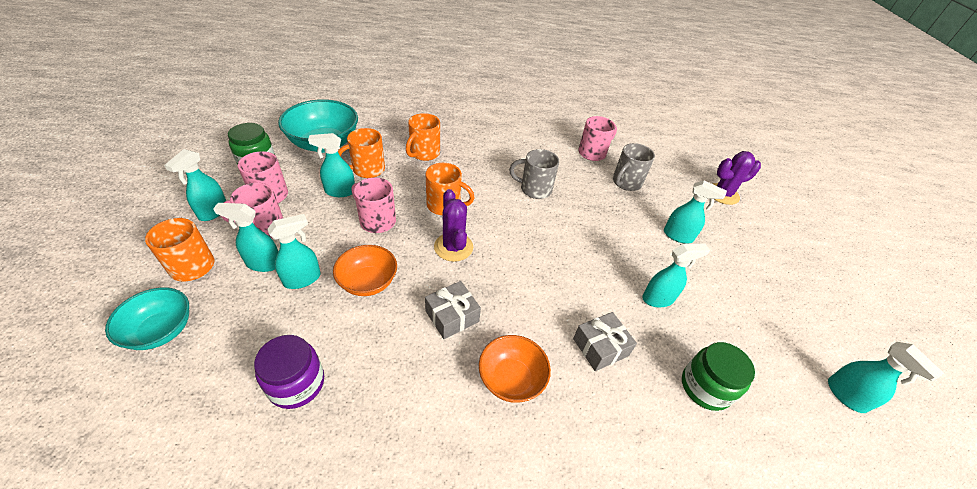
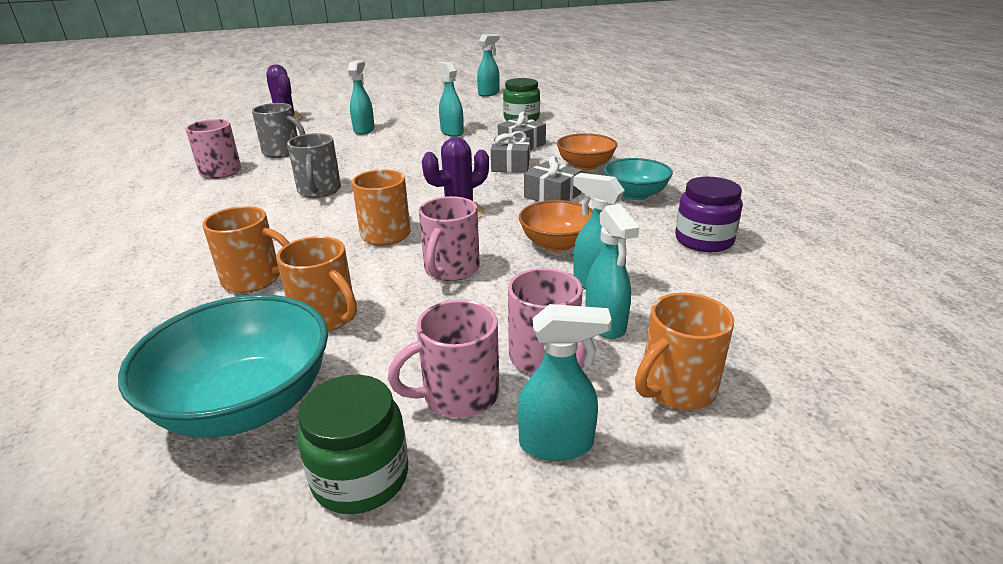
camera: 105 degrees left, 15 degrees down
turquoise bowl [105,287,189,350] -> turquoise bowl moved to [604,158,673,200]
turquoise spray bottle [308,133,355,197] -> none
none -> grey gift [491,131,530,173]

